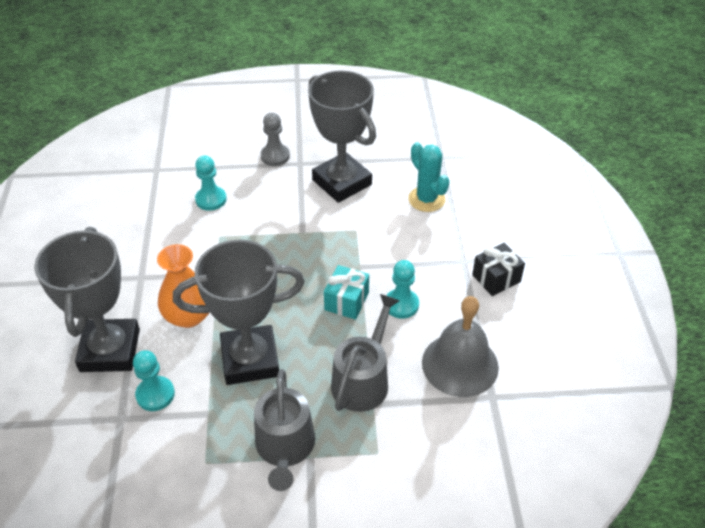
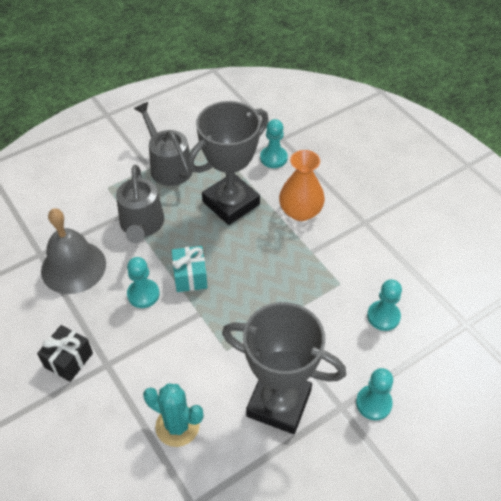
camera: 150 degrees right, 5 degrees up
grey trophy [34,227,140,372] -> none
grey pawn [260,113,290,166] -> turquoise pawn [356,368,393,420]

